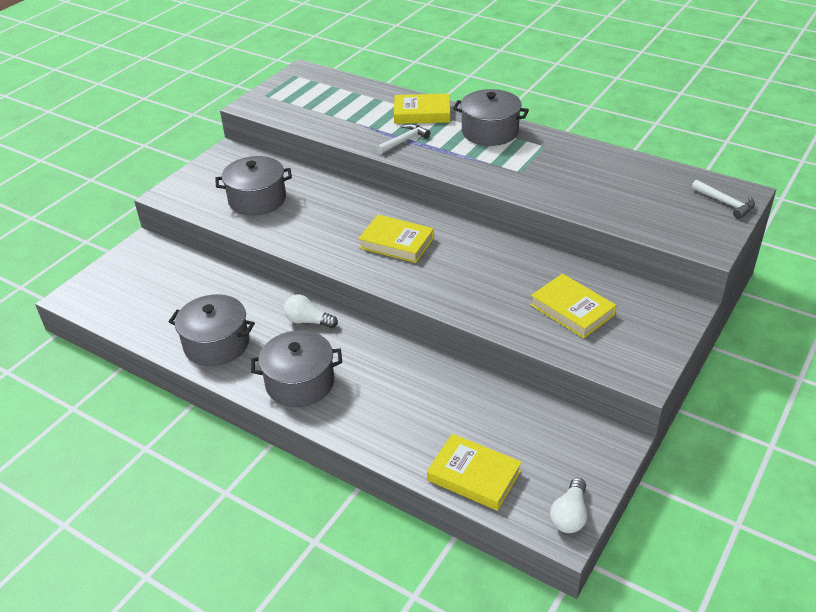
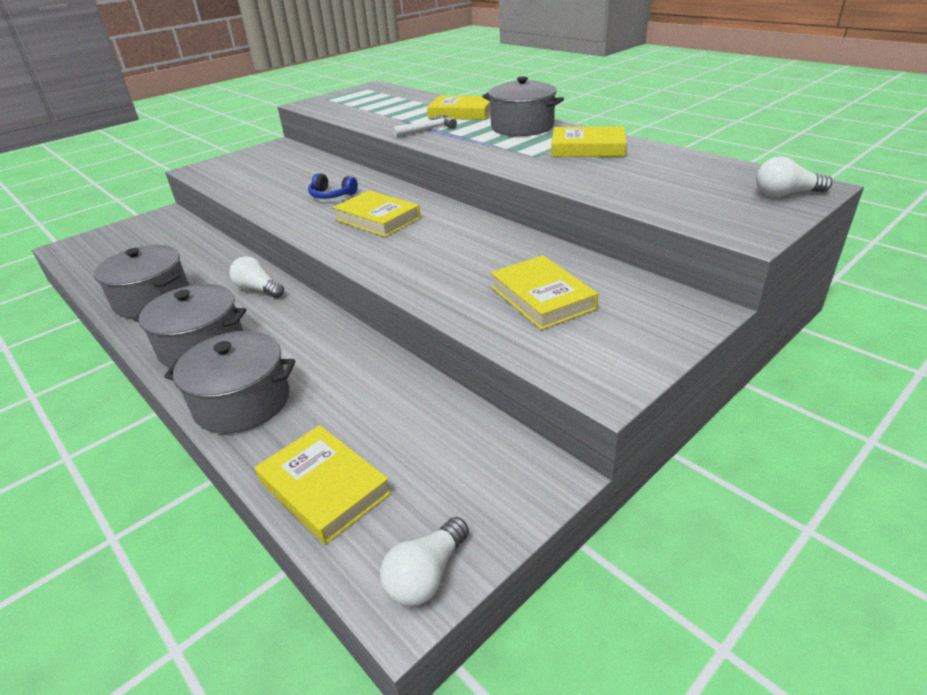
camera: 15 degrees right, 5 degrees down
grey pot [215,156,292,216] -> grey pot moved to [164,331,295,434]
white hammer [692,180,755,219] -> white light bulb [756,156,832,197]
none -> blue headphones [308,173,358,199]
none -> yellow book [551,126,627,157]

